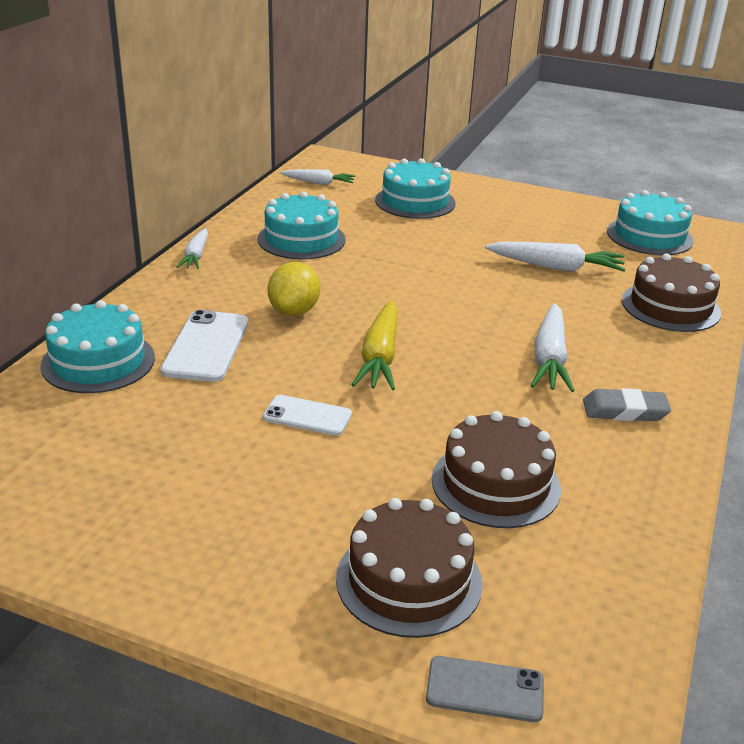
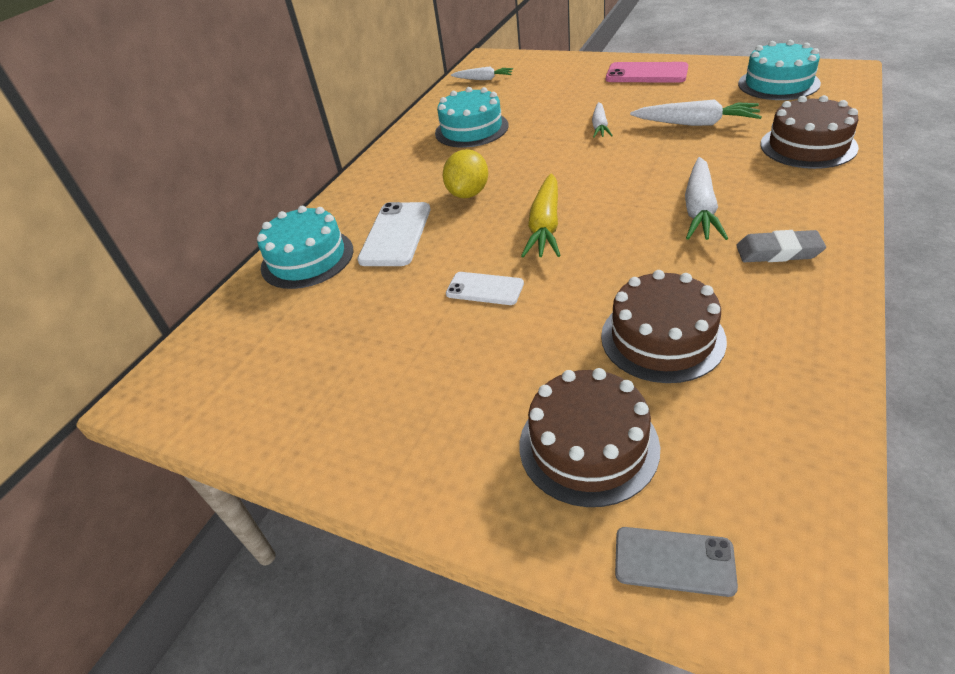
camera: 10 degrees right, 10 degrees up
white carrot [177,228,208,269] -> white carrot moved to [592,102,613,138]
turquoise cake [375,158,455,219] -> none
none -> pink phone [606,62,688,83]

